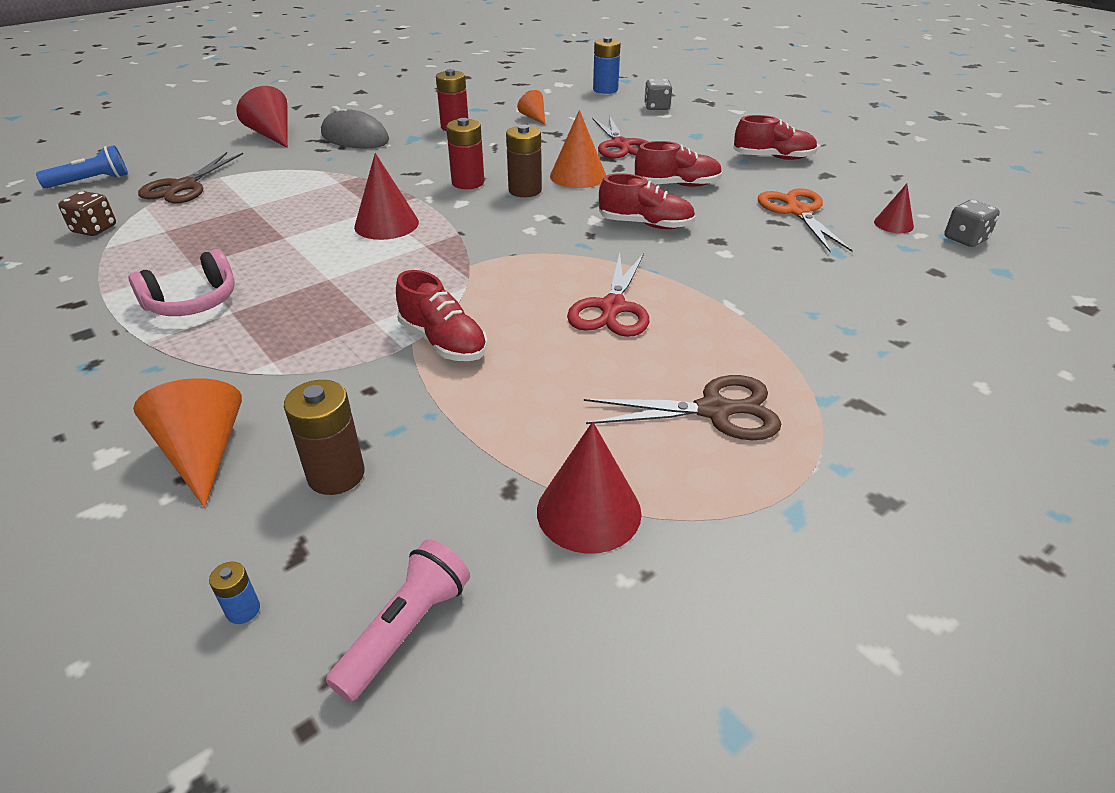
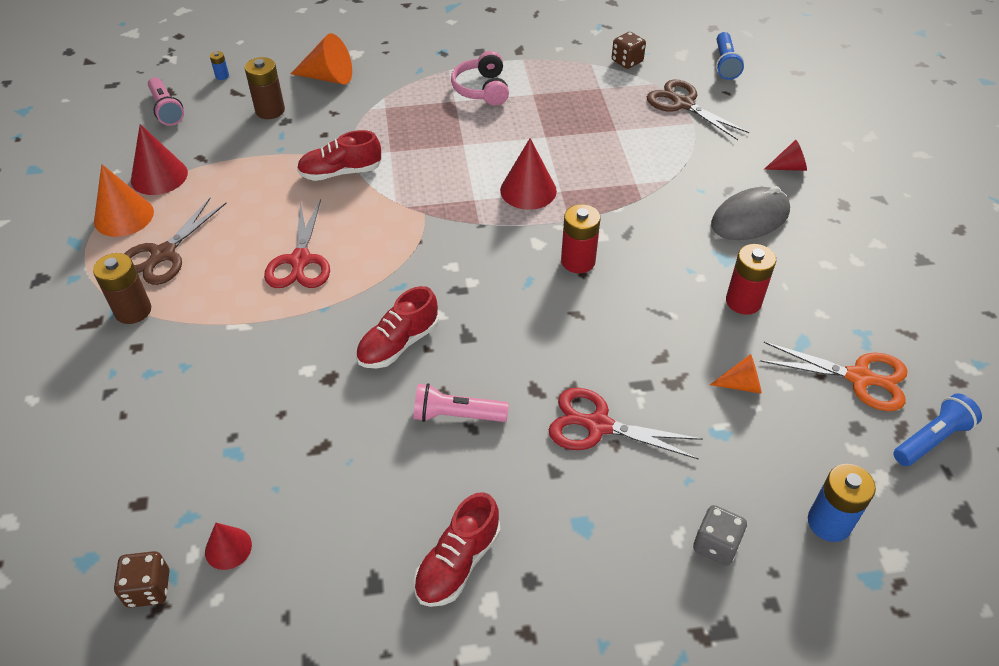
camera: 120 degrees right, 10 degrees up
red cone [236,86,288,148] -> red cone [765,140,807,171], size x0.59
brown battery [506,124,542,197] -> brown battery moved to [93,253,151,324]
orange cone [550,110,606,188] -> orange cone moved to [94,164,154,237]
red scissors [567,253,650,337] -> red scissors turned 135 degrees counterclockwise [264,199,330,288]
red shoe [635,141,723,187] -> pink flashlight [414,383,509,422]
orange scissors [758,188,853,252] -> orange scissors moved to [760,342,907,411]
grey dice [944,200,1000,247] -> brown dice [114,551,169,608]
none -> blue flashlight [893,393,982,466]

